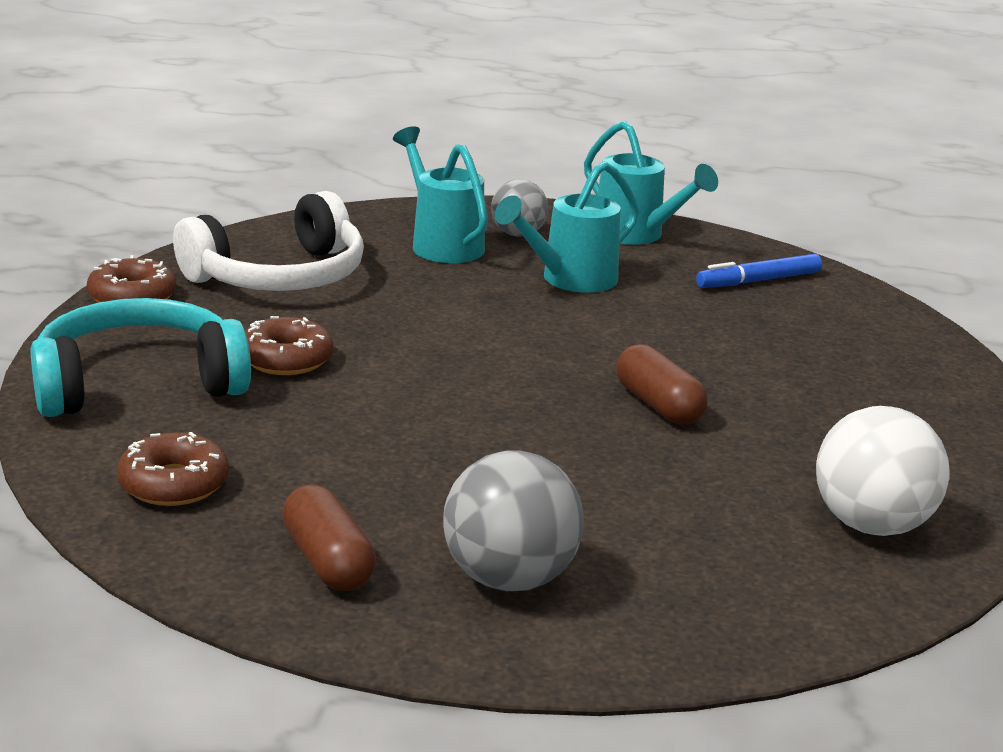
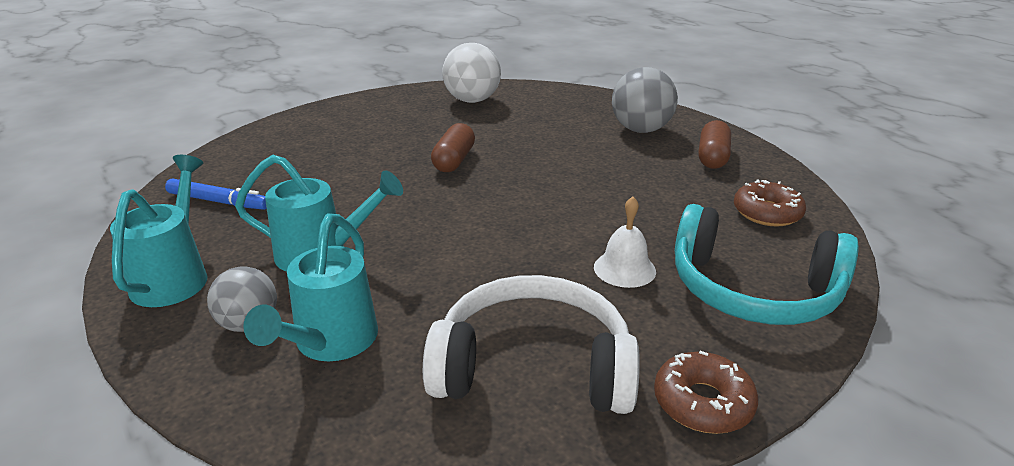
camera: 135 degrees left, 5 degrees up
brown donut [245,316,333,375] -> white bell [594,197,656,288]

